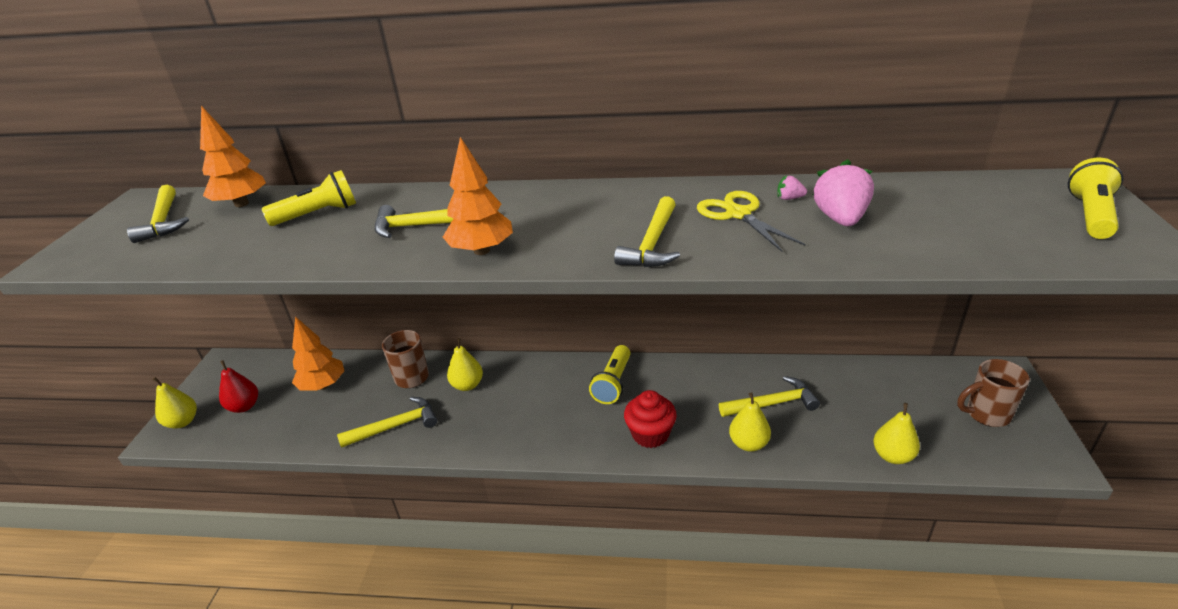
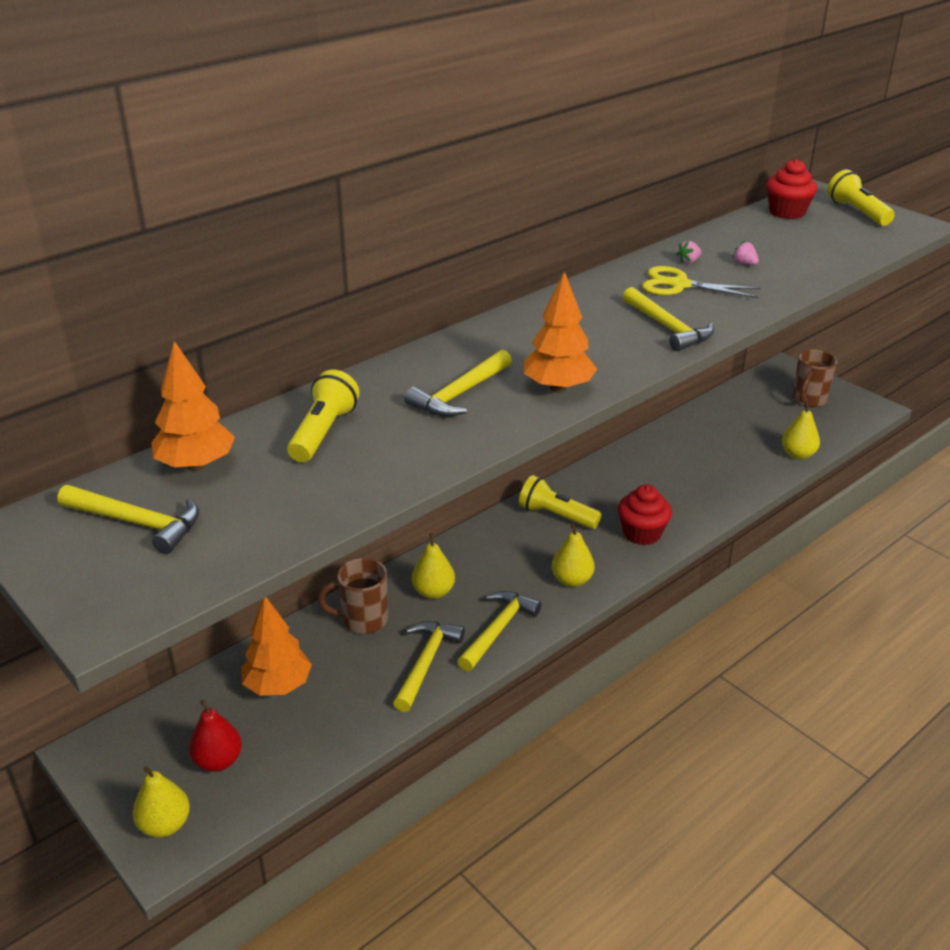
camera: 50 degrees left, 0 degrees up
yellow flashlight [589,345,631,404] -> yellow flashlight turned 150 degrees clockwise [519,475,601,529]
yellow hammer [719,376,820,417] -> yellow hammer moved to [457,591,542,672]
yellow pear [729,392,771,452] -> yellow pear moved to [552,523,595,587]
pink strawberry [813,159,874,226] -> pink strawberry [732,241,759,265], size x0.46
none -> red cupcake [766,159,817,219]

